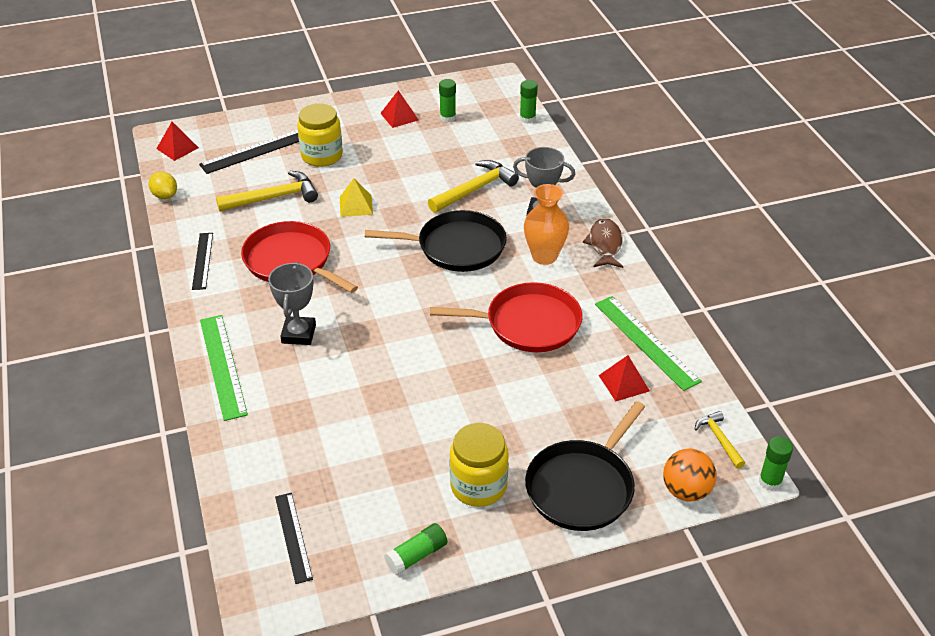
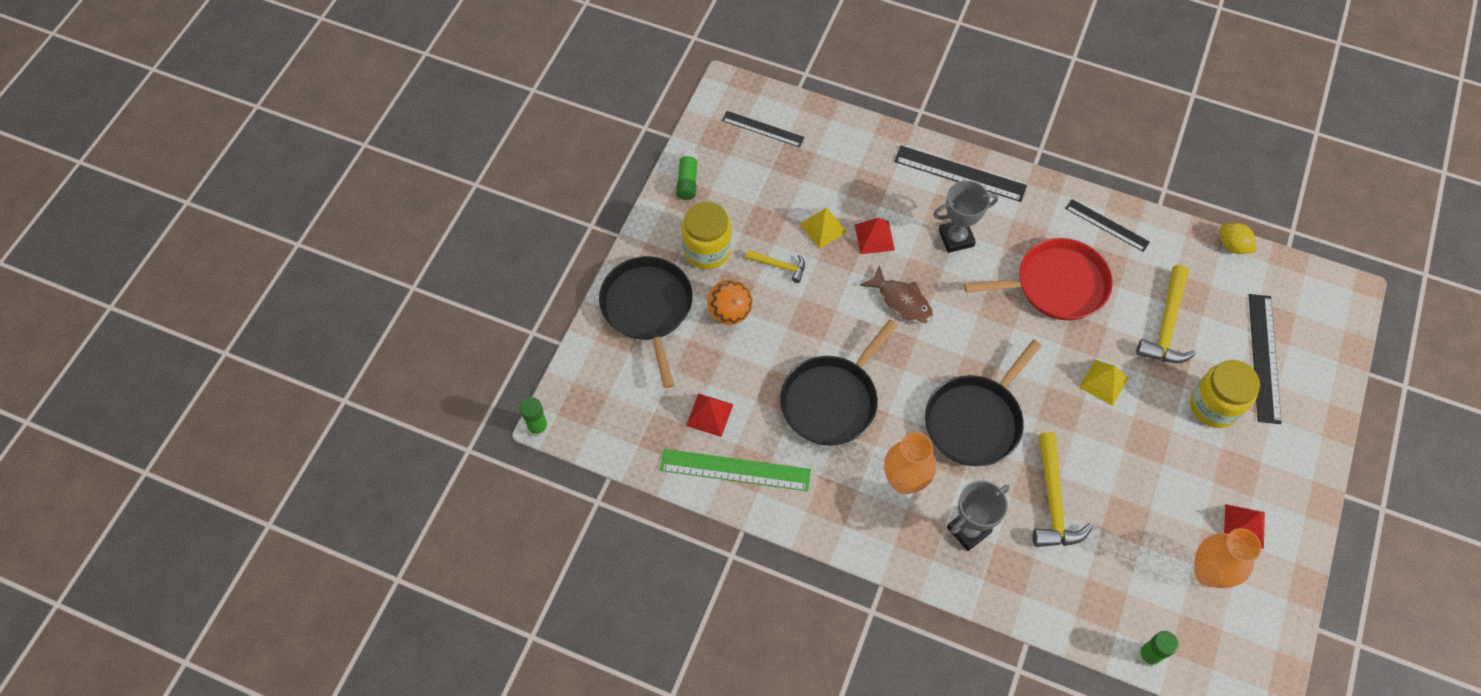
camera: 130 degrees right, 20 degrees up
yellow lemon [149,172,177,199] -> yellow lemon turned 45 degrees clockwise [1220,223,1256,254]
red pyramid [156,122,199,161] -> red pyramid moved to [855,217,895,254]
green ruler [200,315,248,421] -> black ruler [894,146,1027,202]
grey trophy [268,262,316,345] -> grey trophy turned 60 degrees counterclockwise [933,180,998,253]
red pan [430,282,582,352] -> black pan [780,319,898,446]
green glue stick [439,79,456,122] -> orange vase [1194,528,1262,588]
brown fish [583,218,623,268] -> brown fish moved to [860,265,933,324]
orange ball [663,449,717,501] -> orange ball moved to [708,280,753,325]
yellow hammer [695,411,745,469] -> yellow hammer moved to [746,250,805,283]
none -> yellow pyramid [799,208,847,249]

